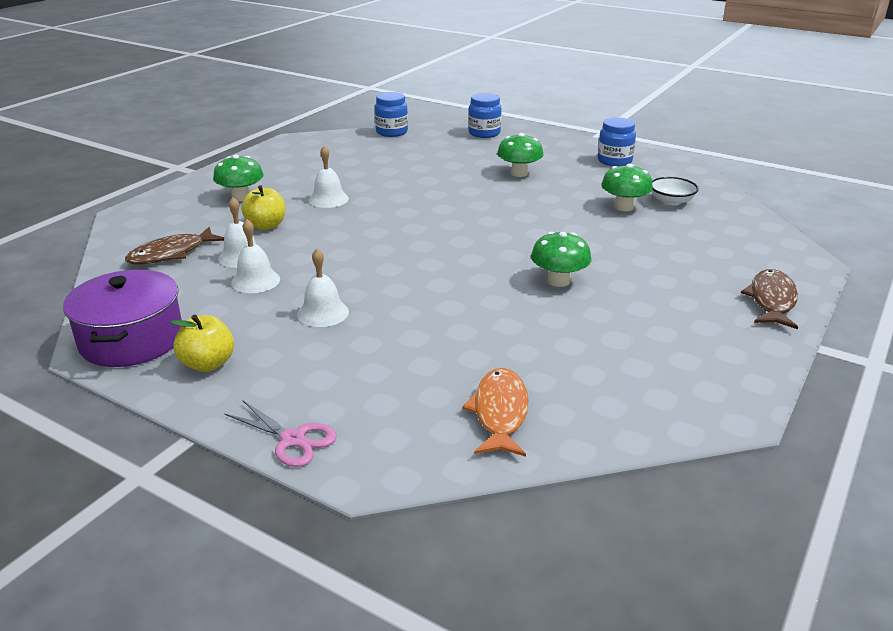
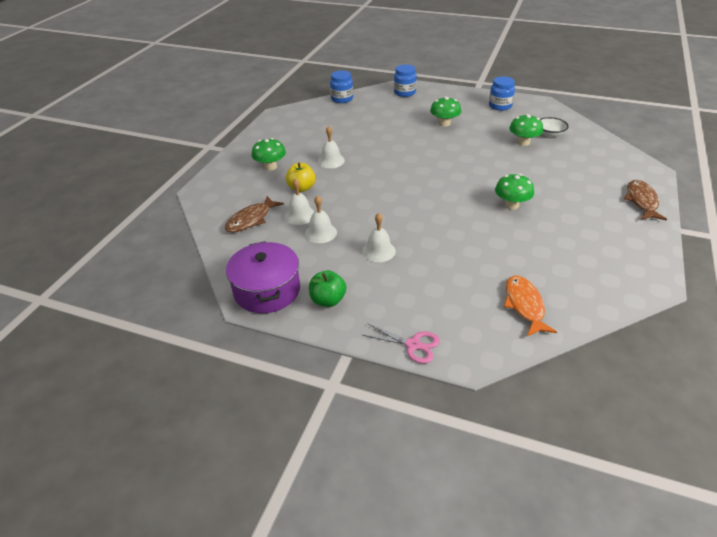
camera: 10 degrees left, 10 degrees up
yellow apple [170,314,234,372] -> green apple [309,270,346,307]

